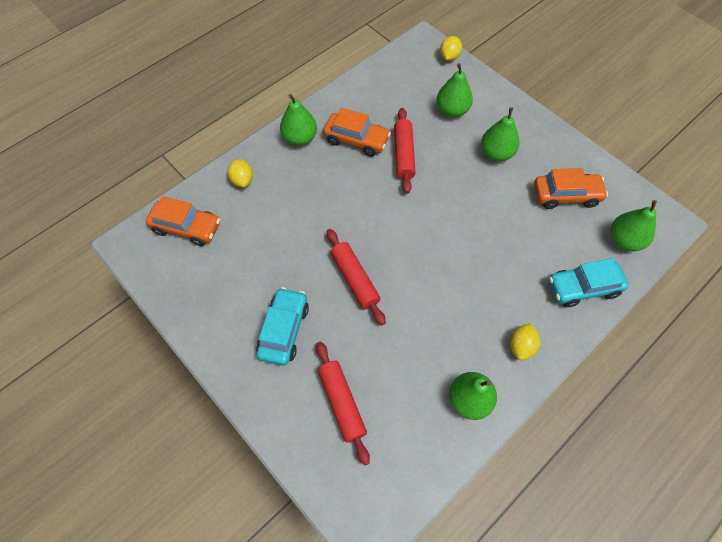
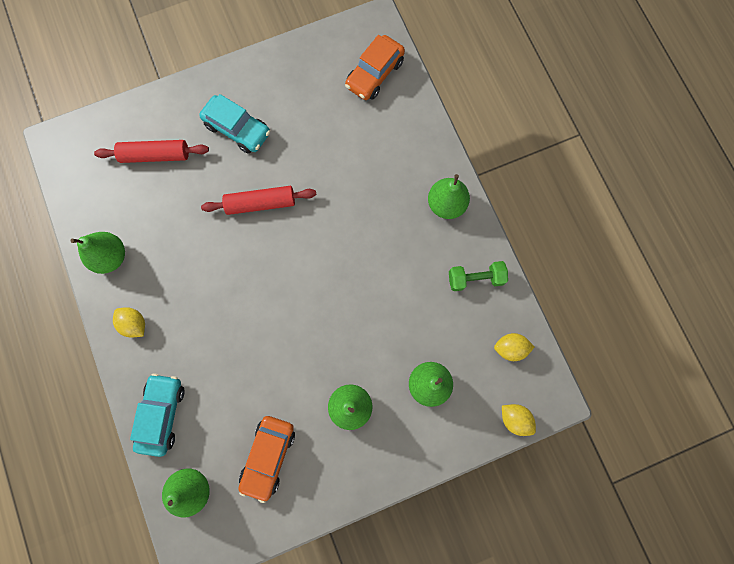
camera: 110 degrees right, 15 degrees up
yellow lemon [227,159,253,187] -> yellow lemon moved to [494,333,535,361]
orange car [323,108,391,156] -> none
red rolling pin [394,108,416,194] -> none
none -> green dumbbell [449,261,508,291]

